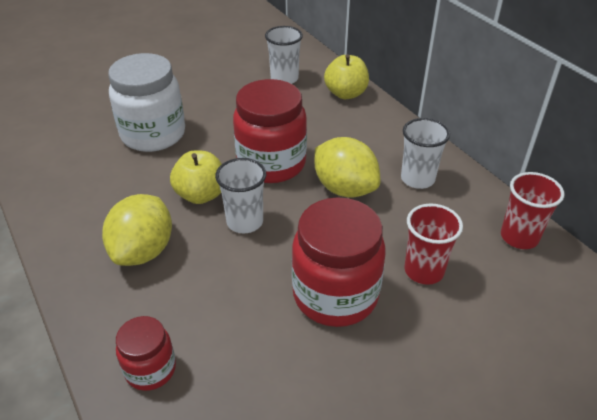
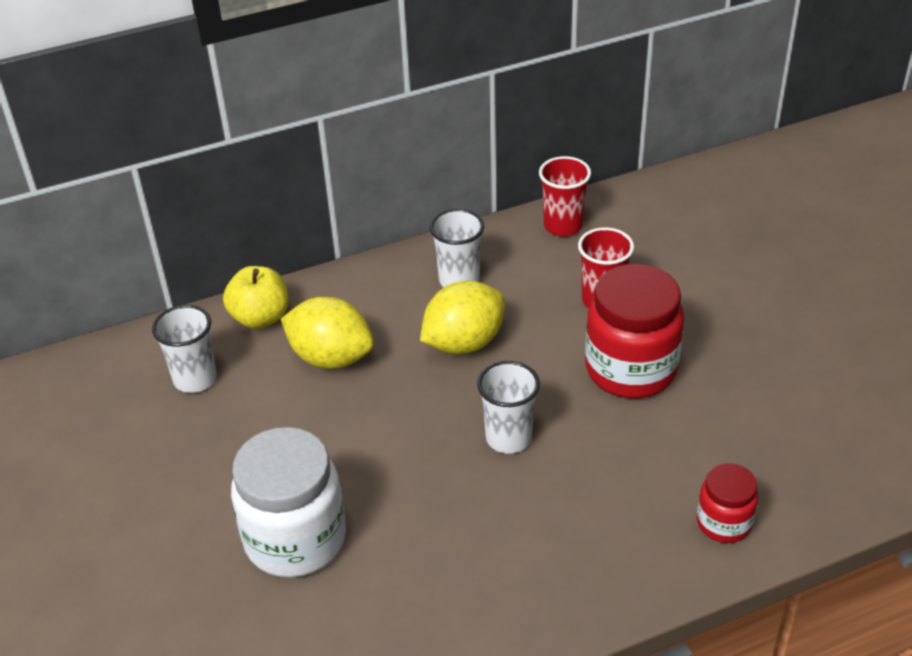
camera: 80 degrees left, 0 degrees up
yellow lemon [102,194,172,266] -> yellow lemon moved to [281,297,374,369]
yellow apple [170,151,222,204] -> none
red jar [233,79,307,183] -> none

